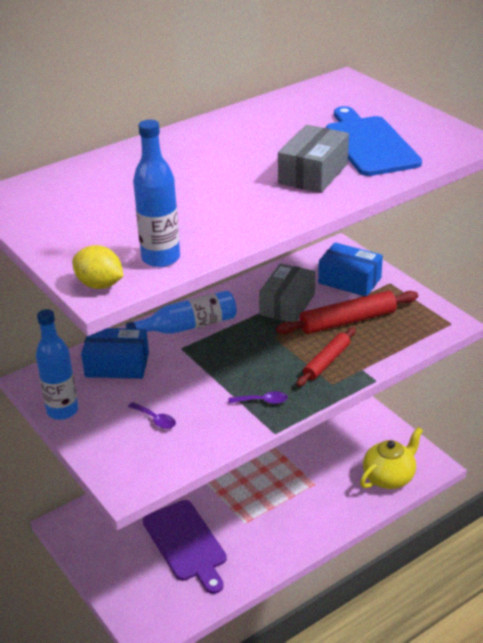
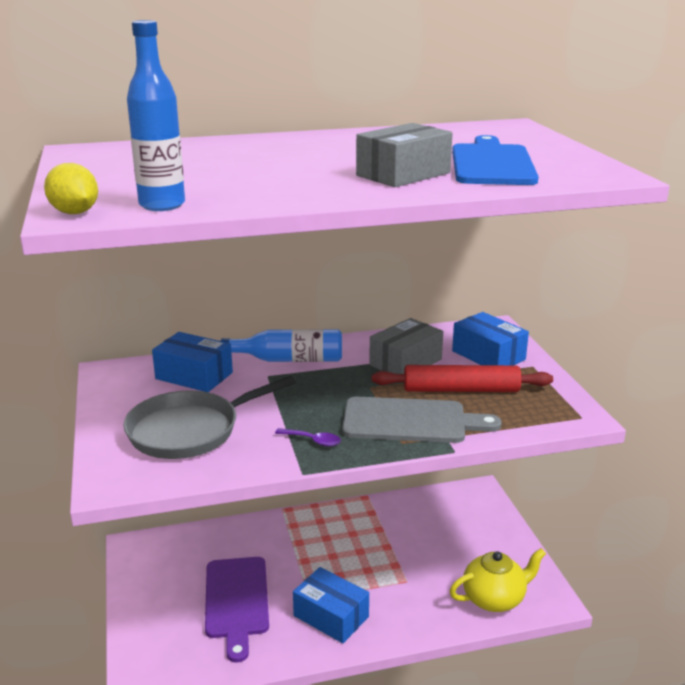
camera: 20 degrees right, 10 degrees down
blue bottle [36,309,78,420] -> none
purple spoon [128,402,176,429] -> grey pan [124,376,296,459]
red rolling pin [297,327,356,386] -> grey cutting board [342,397,502,443]
none -> blue box [293,567,369,643]

